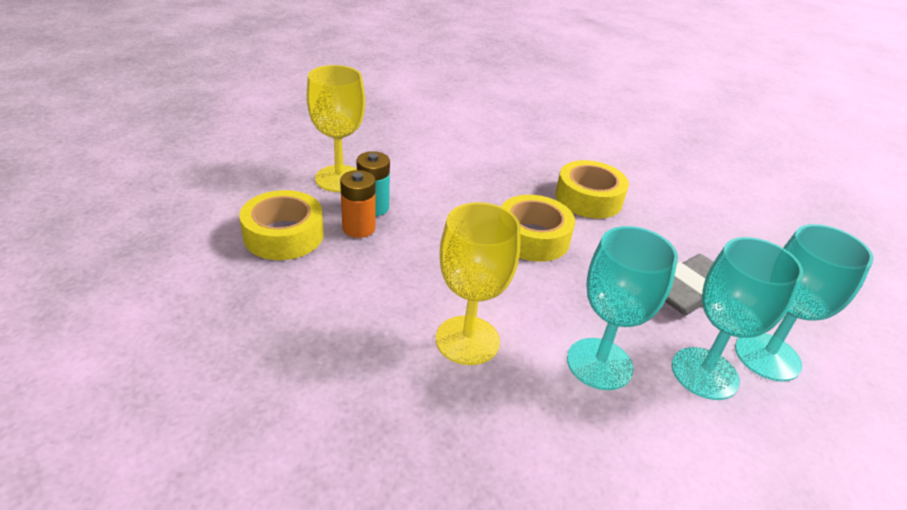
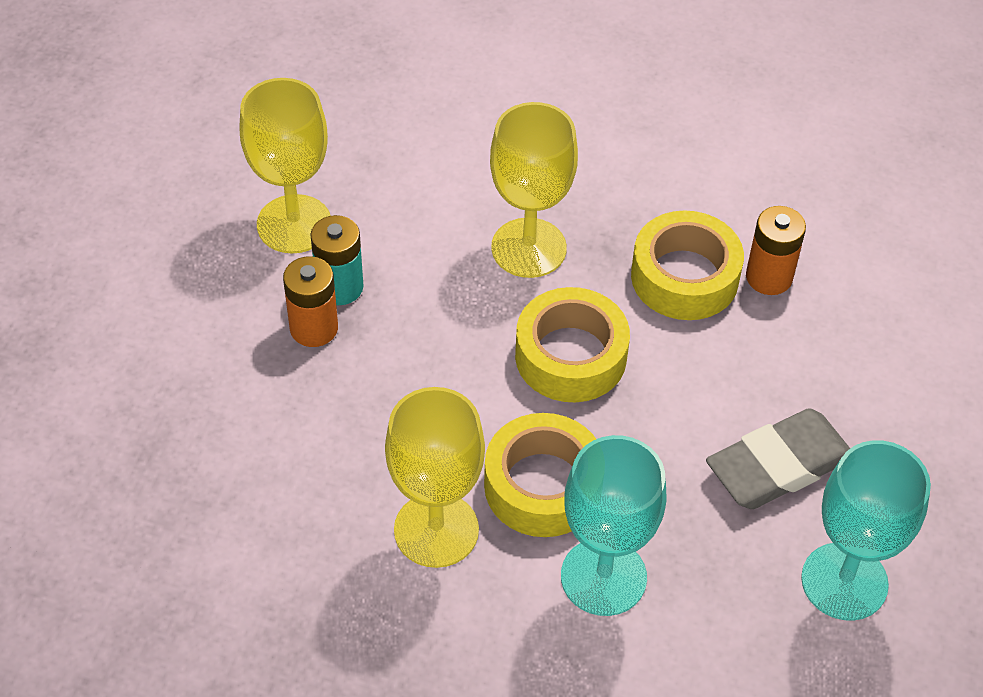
camera: 10 degrees right, 15 degrees up
yellow tape [239,190,324,260] -> yellow tape moved to [484,413,596,537]
turquoise goblet [672,237,803,400] -> none
none -> yellow goblet [490,102,578,278]
none -> orange battery [746,206,806,295]

